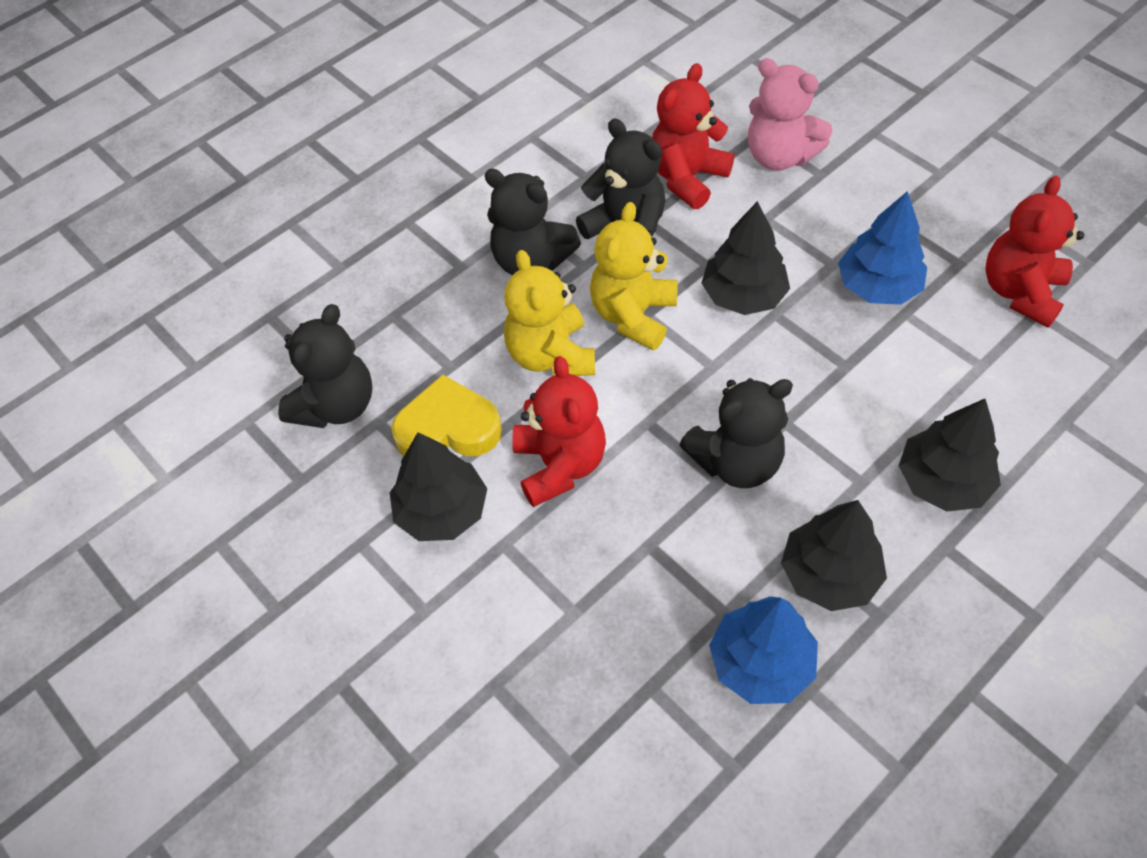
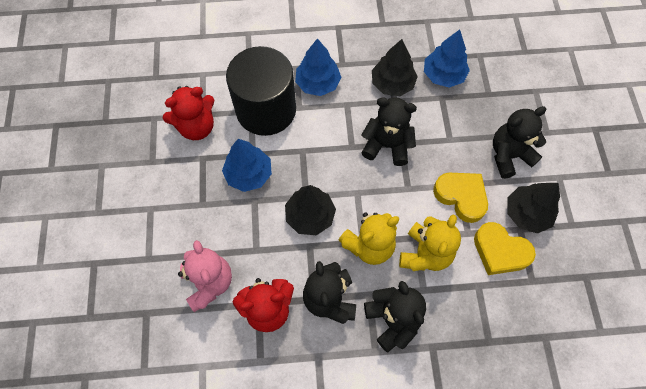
camera: 145 degrees left, 10 degrees up
black teddy bear [278,304,373,428] -> black teddy bear moved to [493,106,546,179]
red teddy bear [512,356,606,507] -> yellow heart [433,173,488,223]
black tree [899,399,1001,512] -> blue tree [295,38,341,96]
none -> black cylinder [226,46,296,136]

